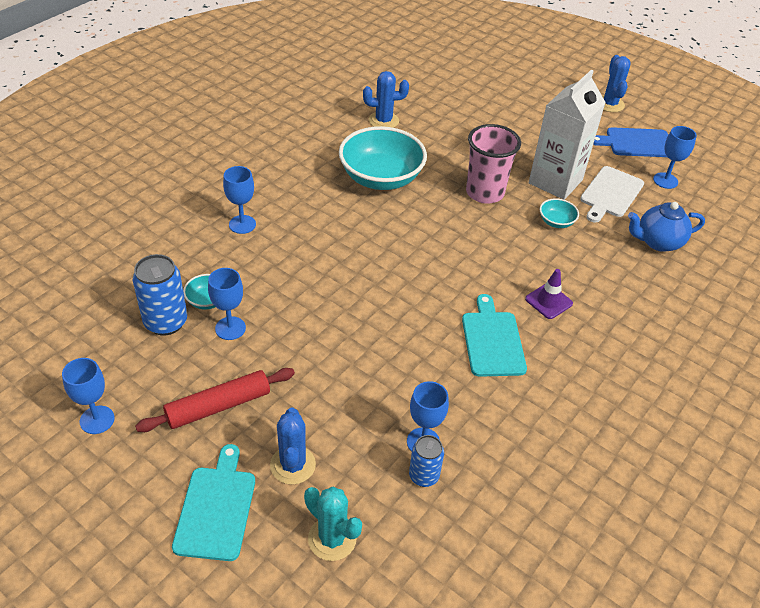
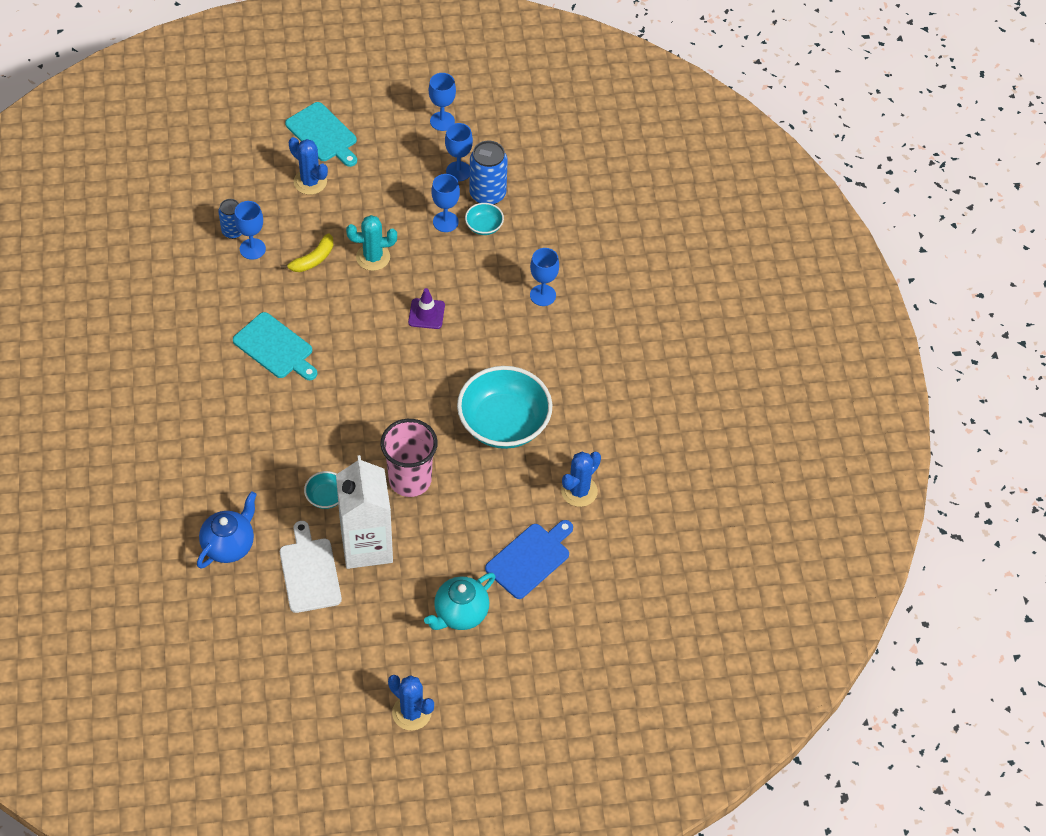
camera: 135 degrees right, 10 degrees up
red rolling pin [135,368,295,432] -> none
turquoise cactus [304,487,362,561] -> turquoise cactus moved to [346,215,397,271]
purple traffic cone [525,269,573,319] -> purple traffic cone moved to [408,288,445,329]
blue cutting board [593,127,668,157] -> blue cutting board moved to [485,520,573,599]
blue goblet [653,126,697,189] -> blue goblet moved to [445,123,473,181]
none -> yellow banana [281,233,334,272]
none -> turquoise teapot [424,573,495,630]

